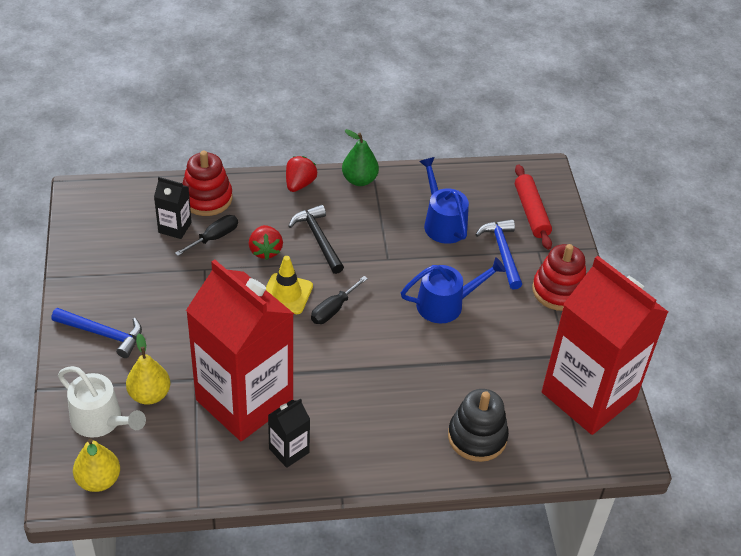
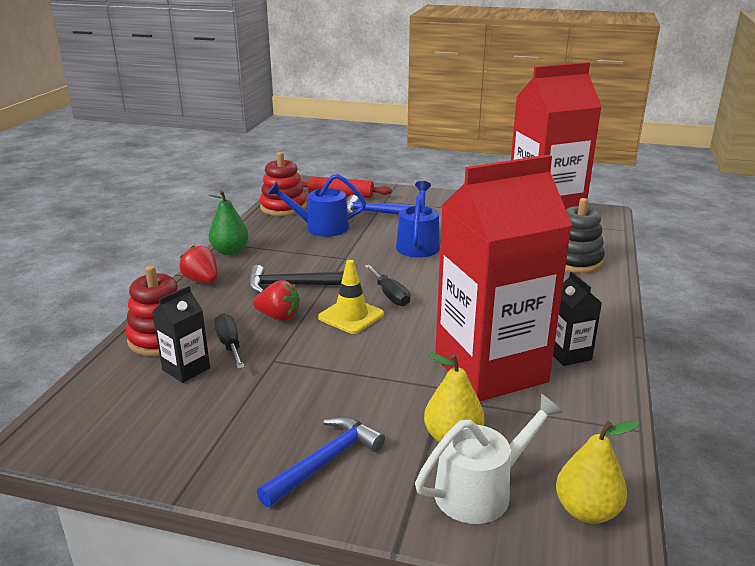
camera: 65 degrees left, 20 degrees down
red stacking toy [532,244,586,311] -> red stacking toy moved to [260,152,307,216]

